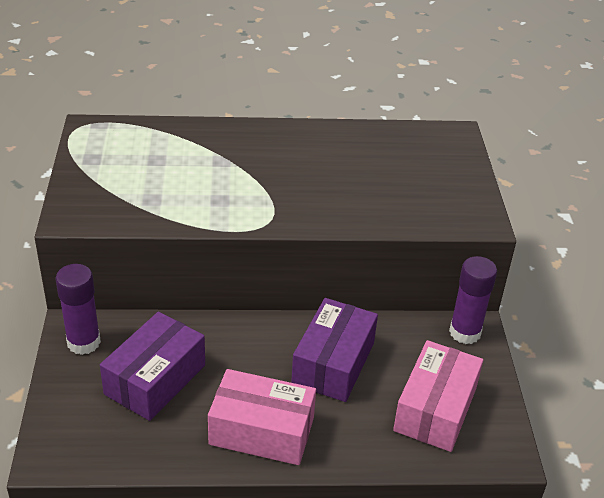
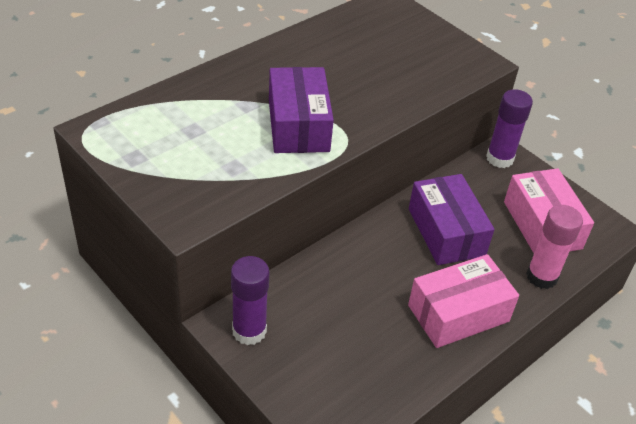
camera: 40 degrees left, 5 degrees up
purple box [100,312,205,421] -> purple box moved to [269,67,334,153]
none -> pink glue stick [526,205,583,289]

